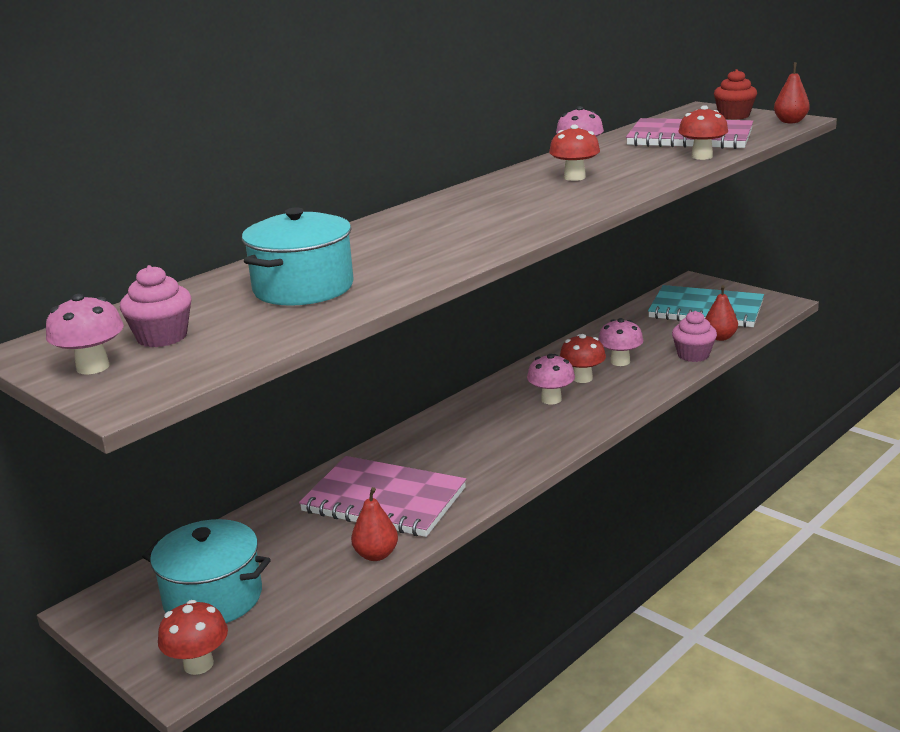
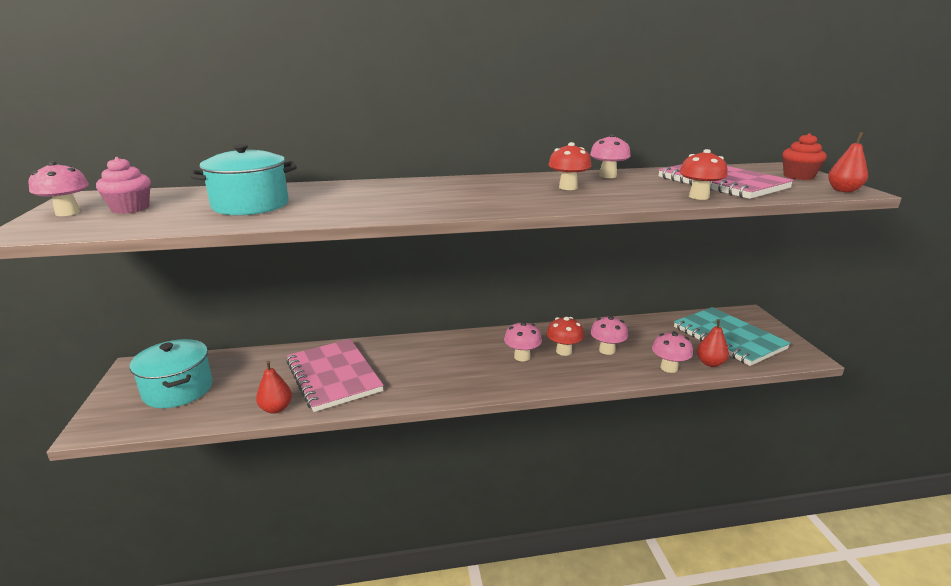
camera: 35 degrees right, 0 degrees up
red mushroom [158,600,228,675] -> none
pink cupcake [672,311,717,362] -> pink mushroom [652,331,693,373]

